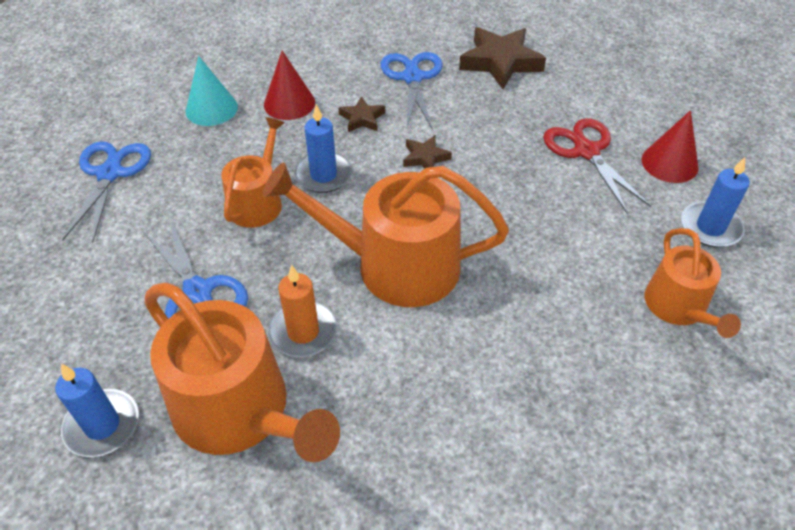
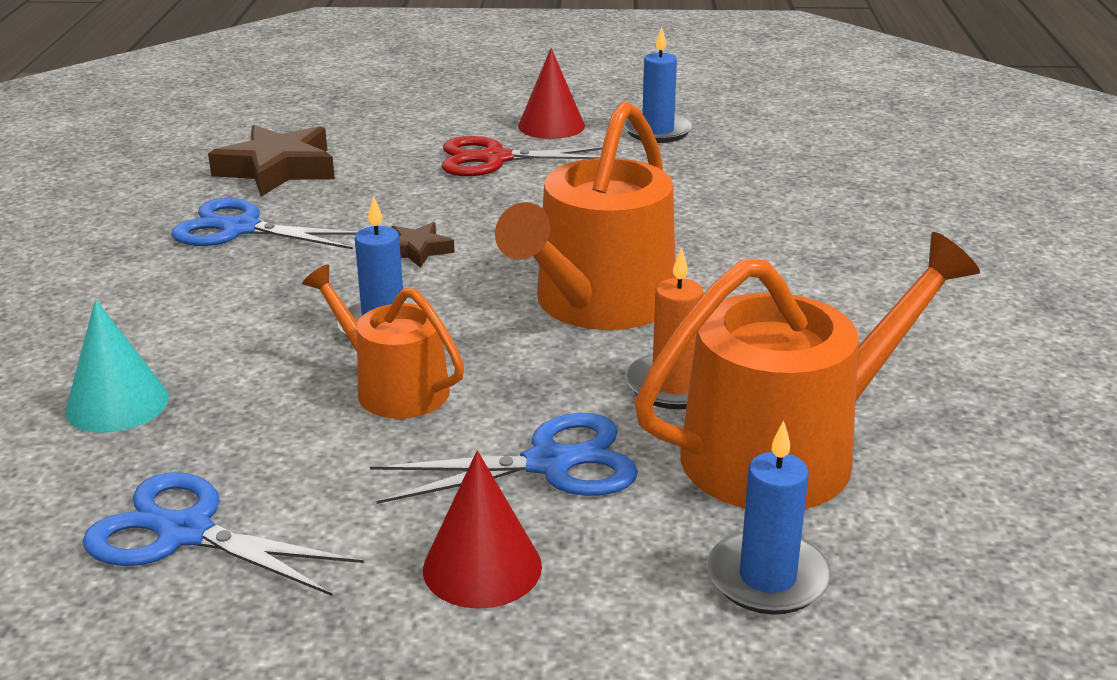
camera: 70 degrees left, 20 degrees down
red cone [264,51,315,120] -> red cone moved to [423,450,542,609]
brown star [338,96,385,132] -> none
orange watering can [645,228,741,338] -> none

